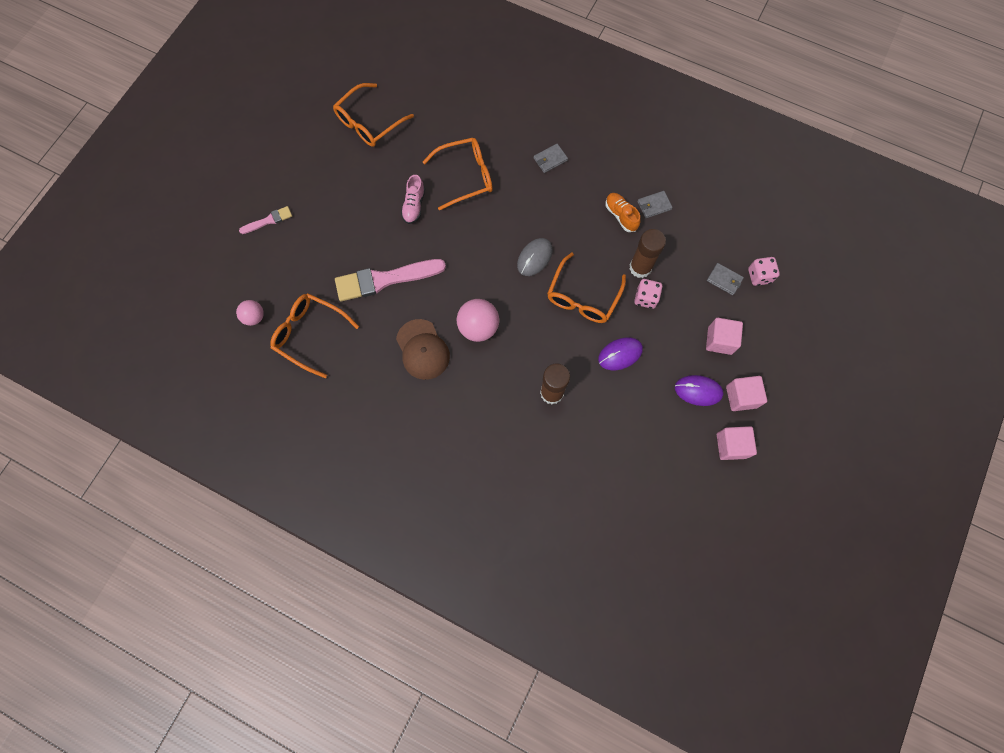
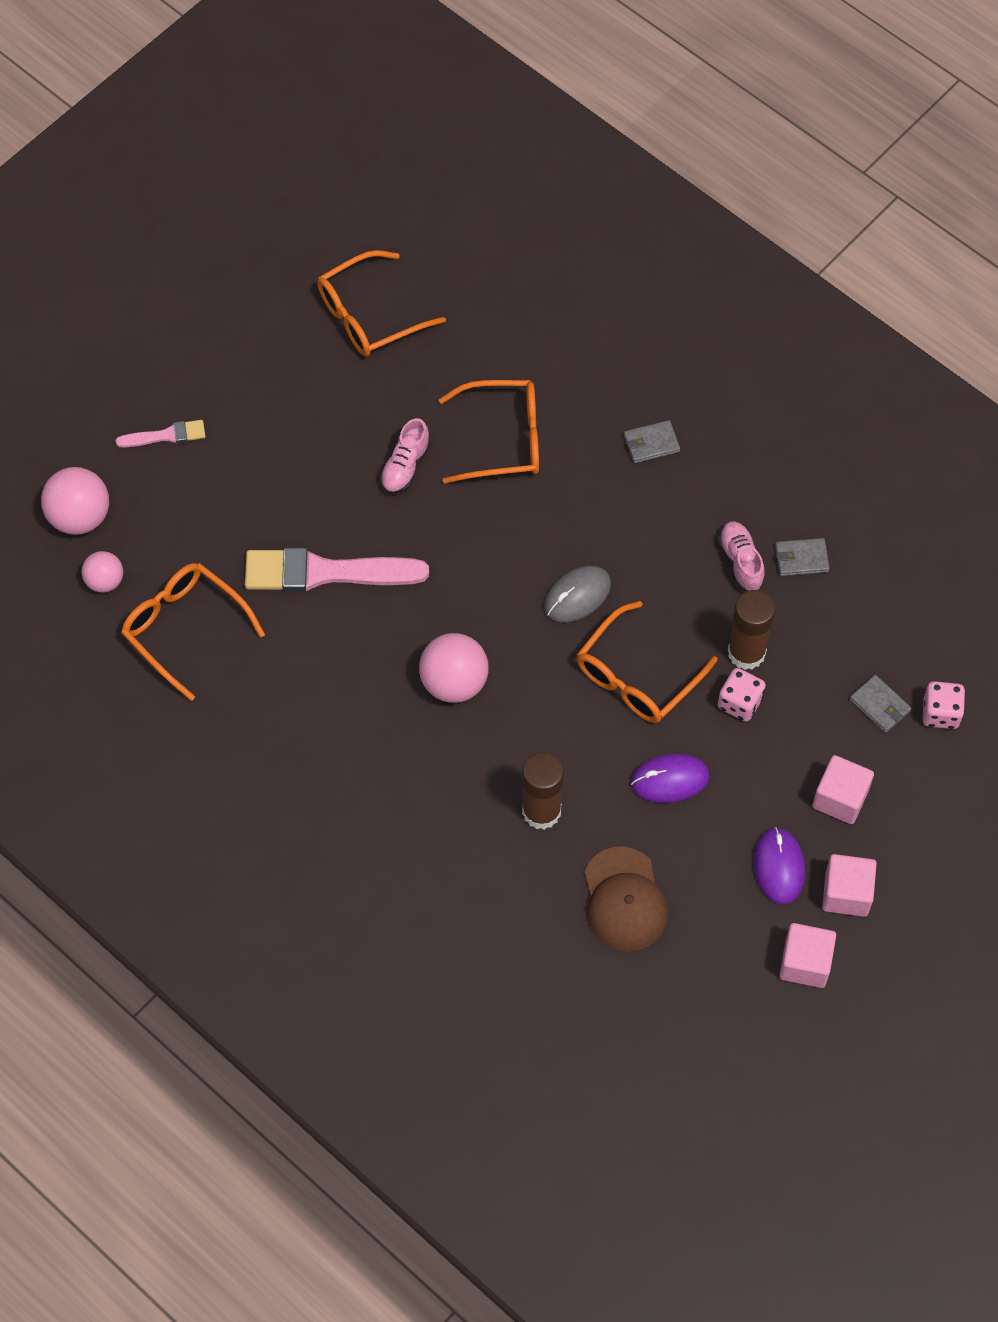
camera: 15 degrees right, 10 degrees down
brown cap [396,319,450,380] -> brown cap moved to [584,847,668,951]
orange shoe [605,193,641,232] -> pink shoe [718,521,765,592]
purple mouse [675,375,723,406] -> purple mouse turned 60 degrees clockwise [754,827,805,905]
none -> pink ball [41,467,109,535]

